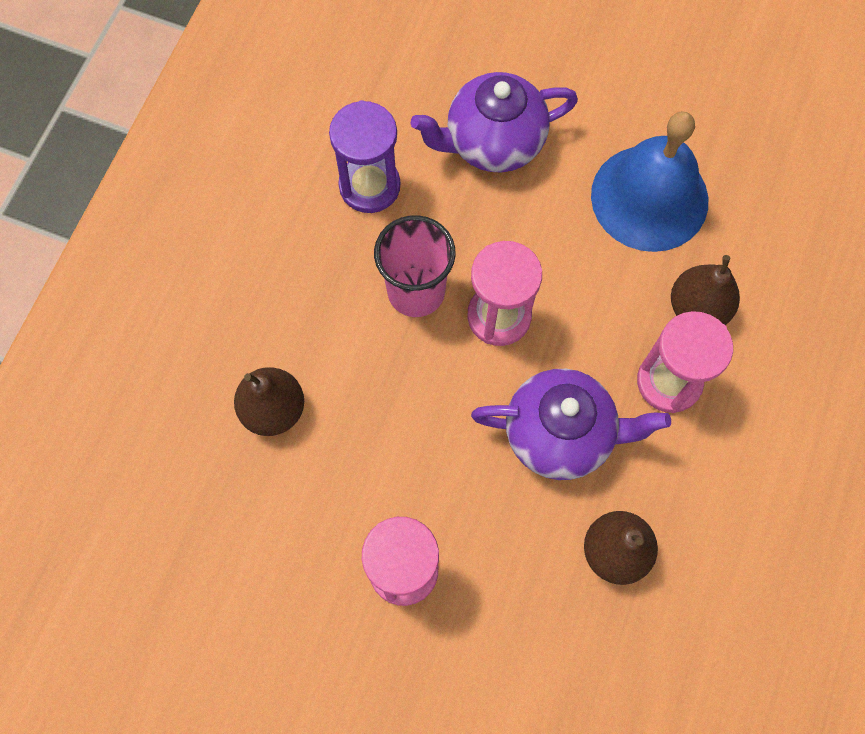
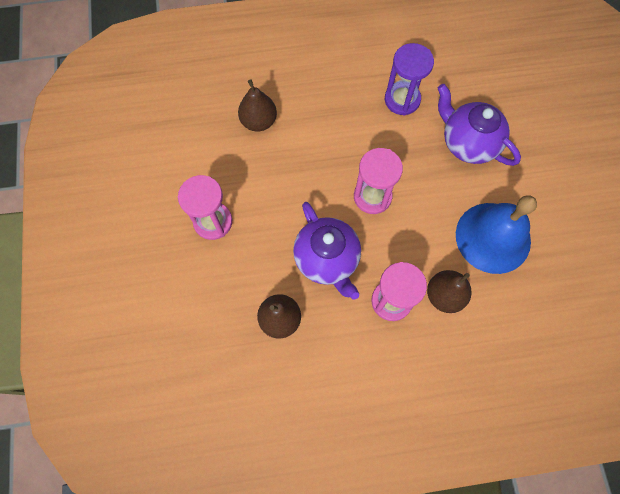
camera: 60 degrees right, 0 degrees up
pink cup [374,215,456,317] -> none

